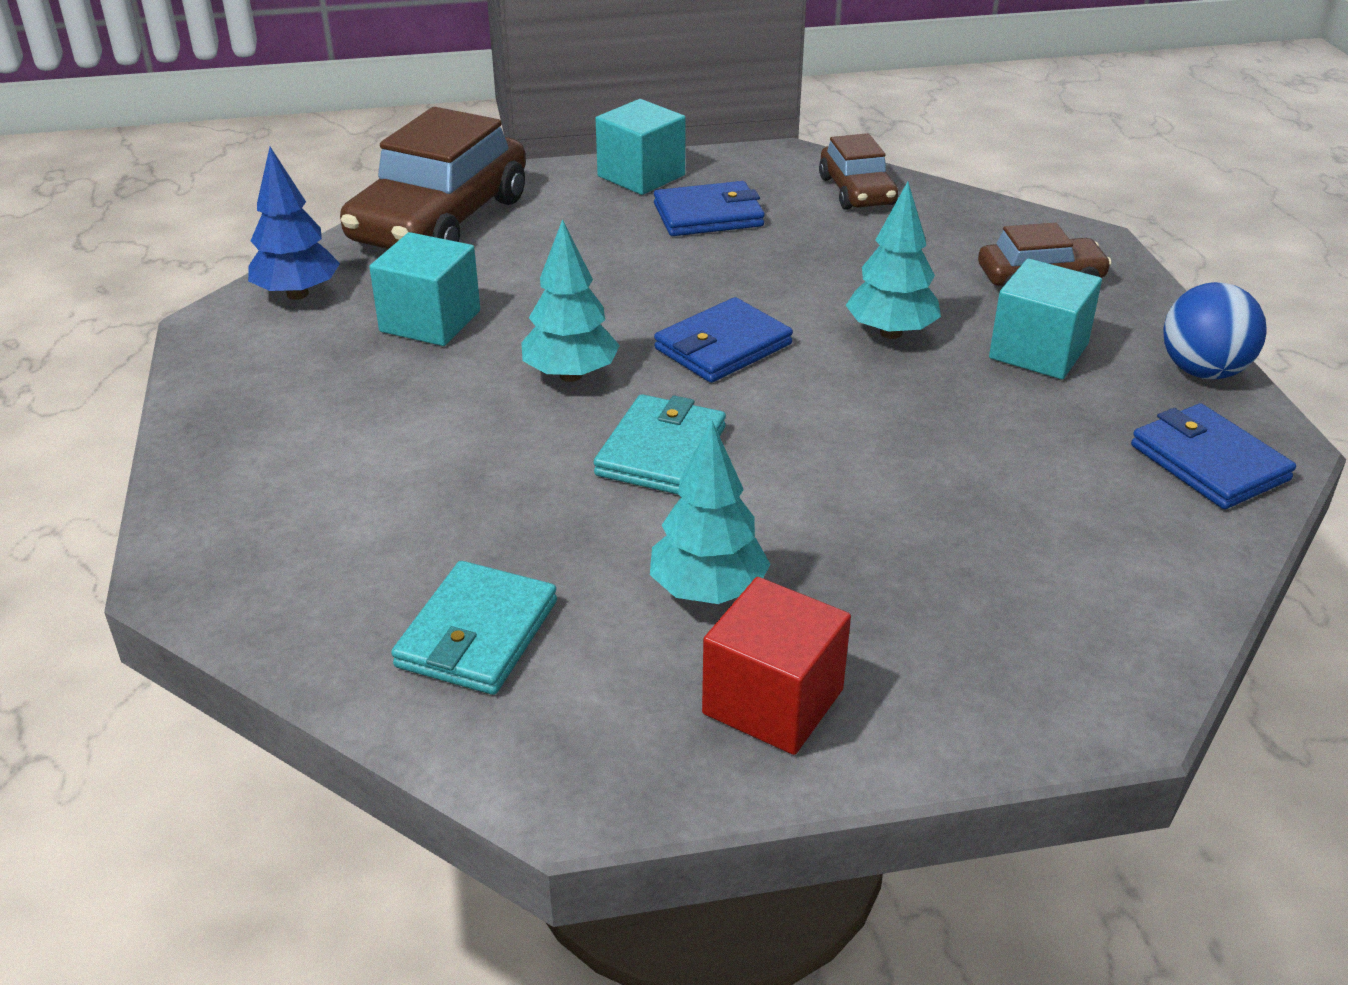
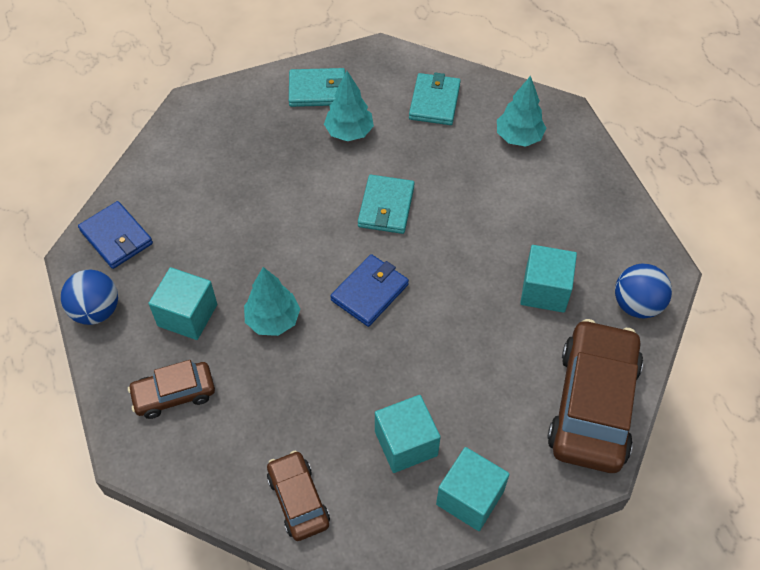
camera: 170 degrees right, 20 degrees up
blue tree [248,147,340,300] -> blue ball [615,264,672,318]
turquoise tree [521,219,620,382] -> turquoise tree moved to [497,76,546,147]
blue wallet [654,181,765,236] -> turquoise cube [375,395,441,473]
red cube [702,577,851,755] -> turquoise wallet [289,68,345,107]

